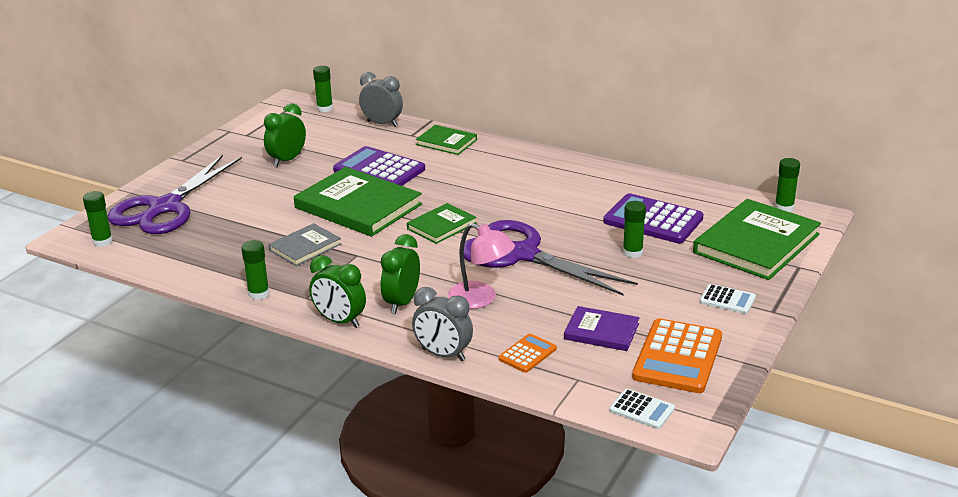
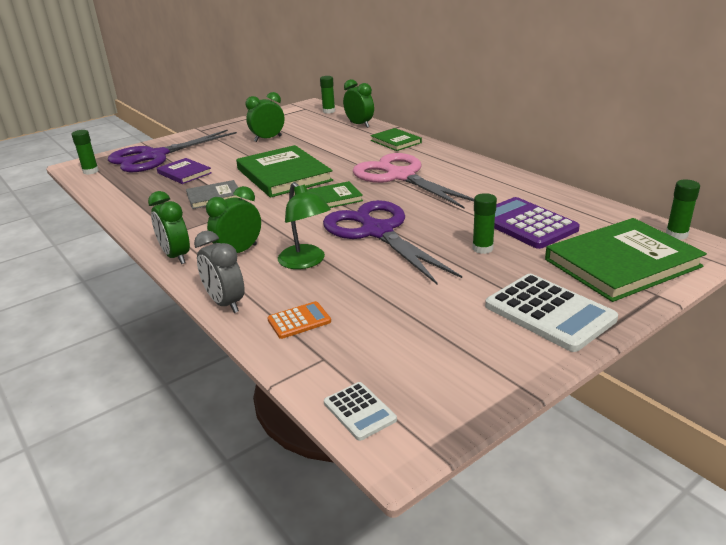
camera: 25 degrees right, 0 degrees up
green glue stick [241,240,270,300] -> none
purple calculator [333,146,425,186] -> none
grey clock [359,72,403,127] -> green clock [343,79,374,128]
pink lamp [447,223,515,309] -> green lamp [278,182,331,269]
purple book [564,306,639,351] -> purple book moved to [157,158,212,184]
orange calculator [632,318,722,393] -> none
white calculator [699,284,756,314] -> white calculator [485,274,618,352], size x1.94
none -> pink scissors [353,153,474,209]

